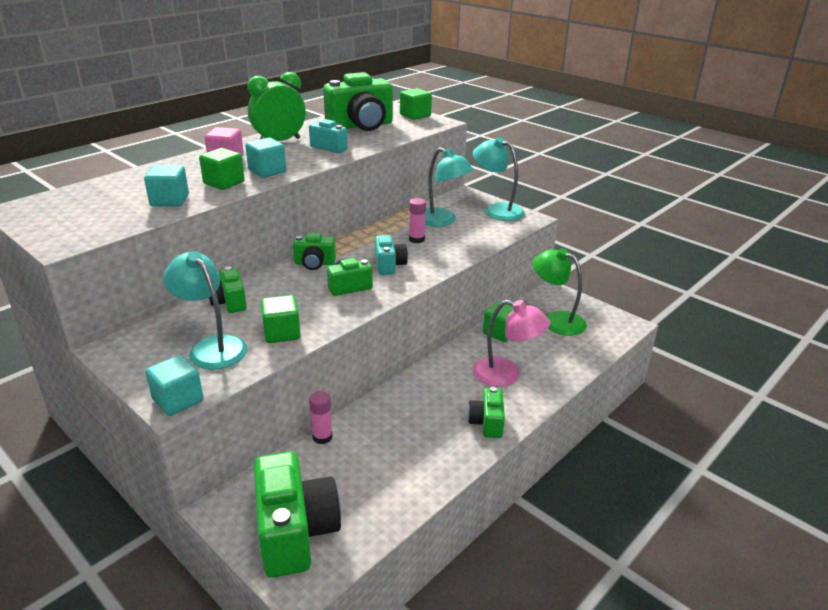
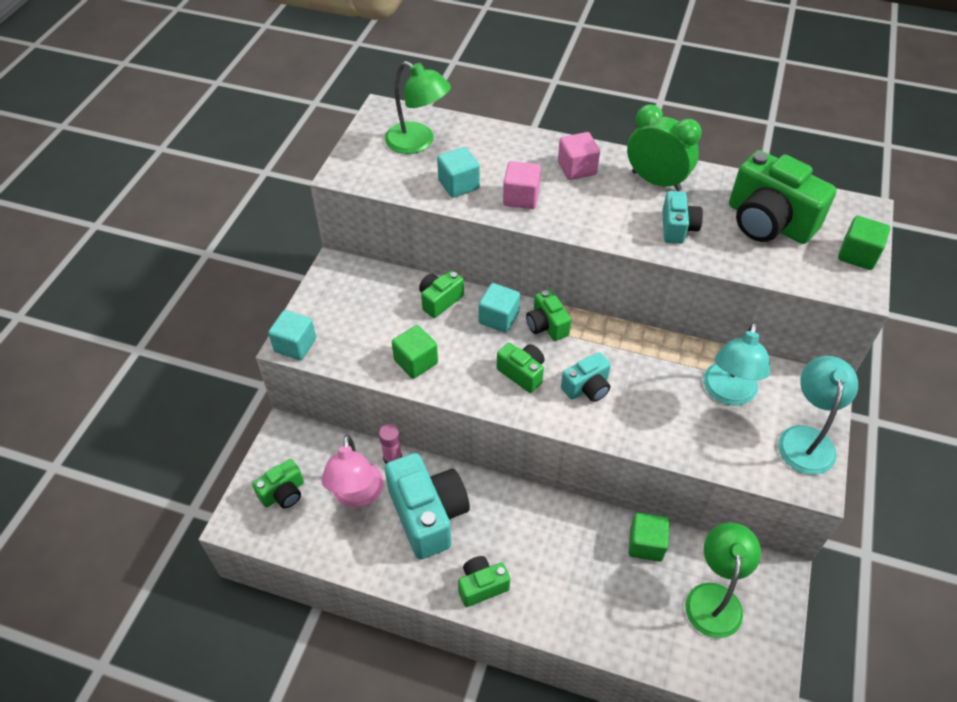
camera: 65 degrees right, 20 degrees up
turquoise lamp [163,251,247,370] -> none
green cube [199,148,245,190] -> pink cube [503,161,541,209]
turquoise cube [245,138,286,178] -> turquoise cube moved to [479,283,520,333]
green camera [254,452,341,578] -> green camera [252,459,304,508], size x0.53
pink glue stick [409,198,426,243] -> none
pink lamp [473,300,550,386] -> pink lamp moved to [321,435,384,508]
none -> green lamp [385,61,451,154]
none -> turquoise camera [385,453,470,560]

